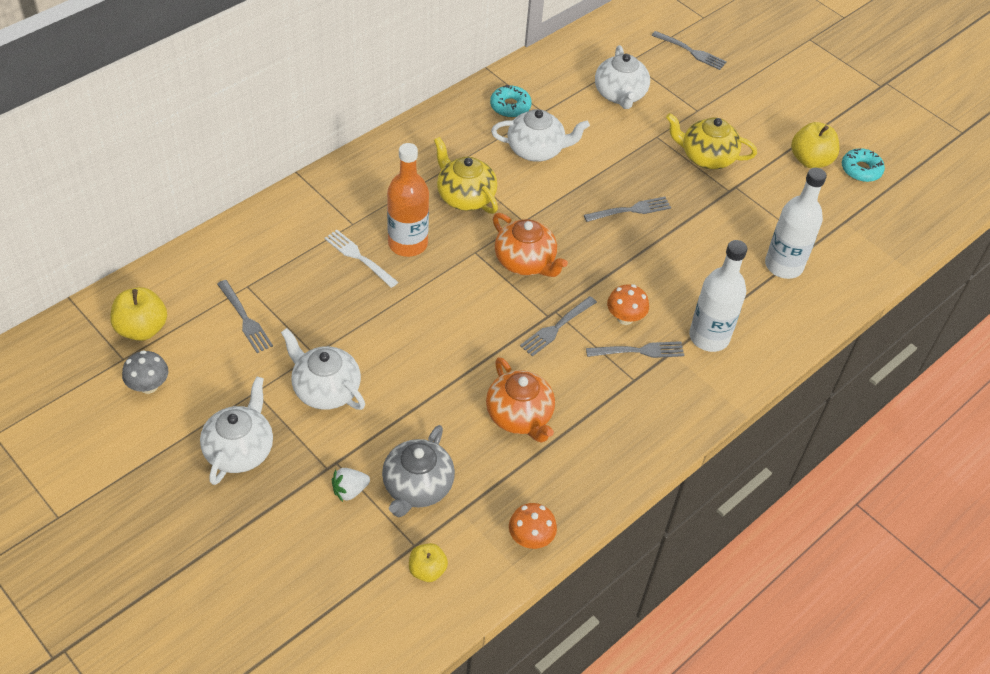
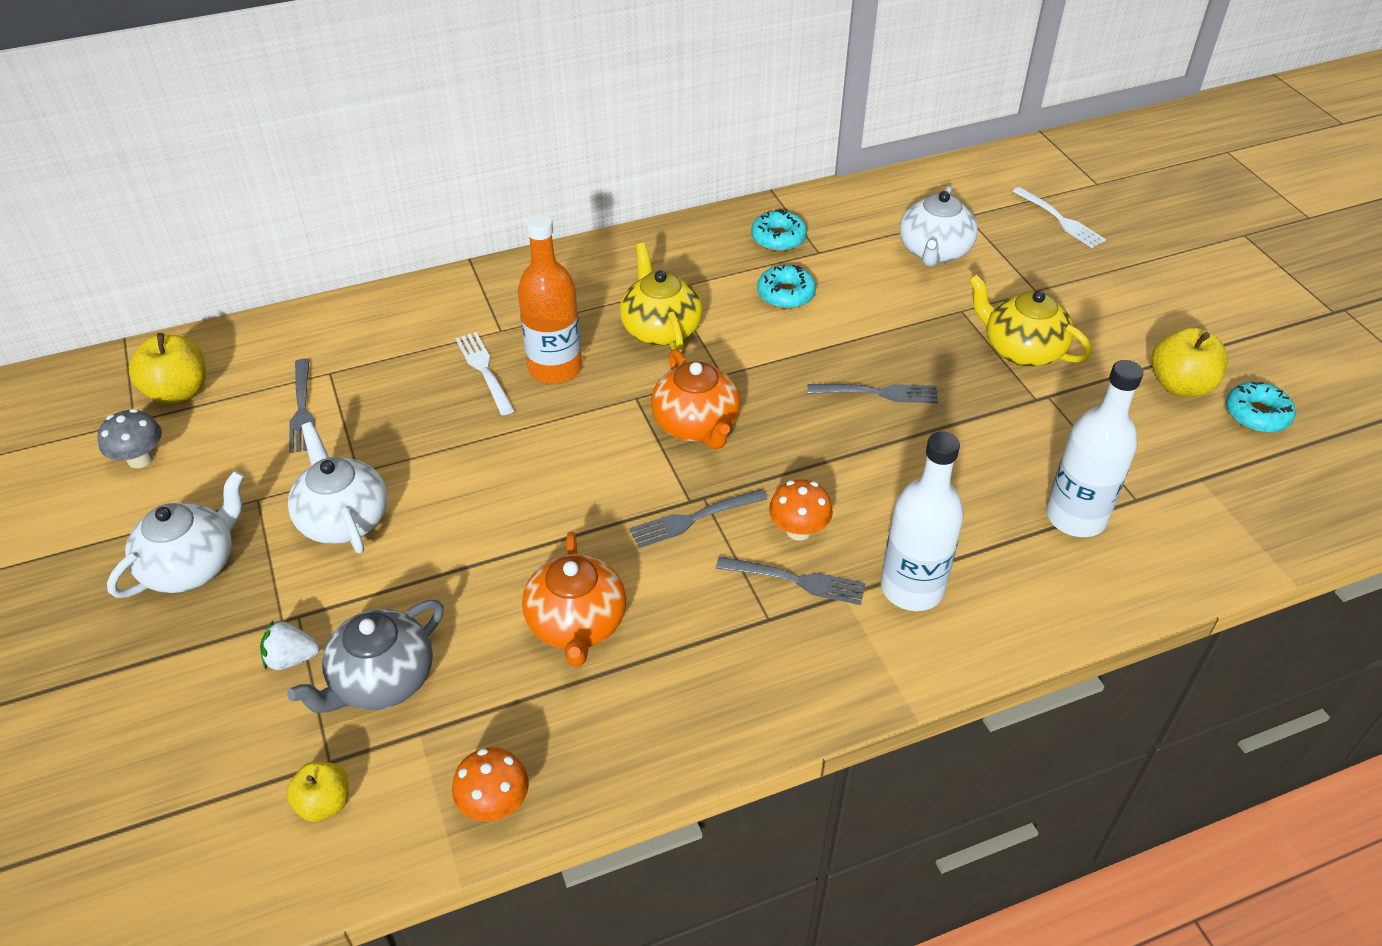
camera: 25 degrees right, 5 degrees down
white teapot [491,109,590,162] -> turquoise donut [757,265,816,309]
grey fork [652,31,727,70] -> white fork [1012,187,1106,248]

